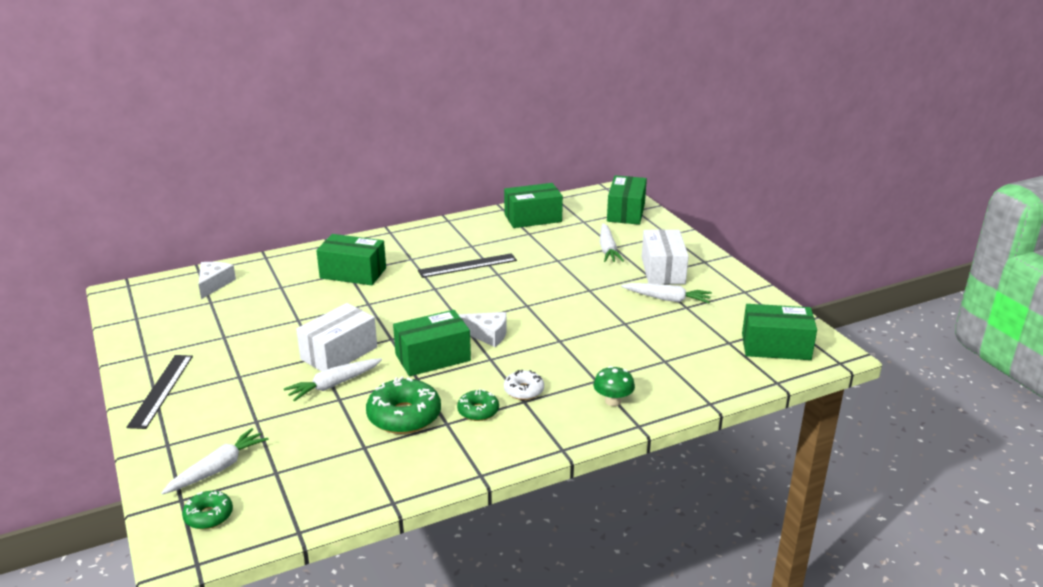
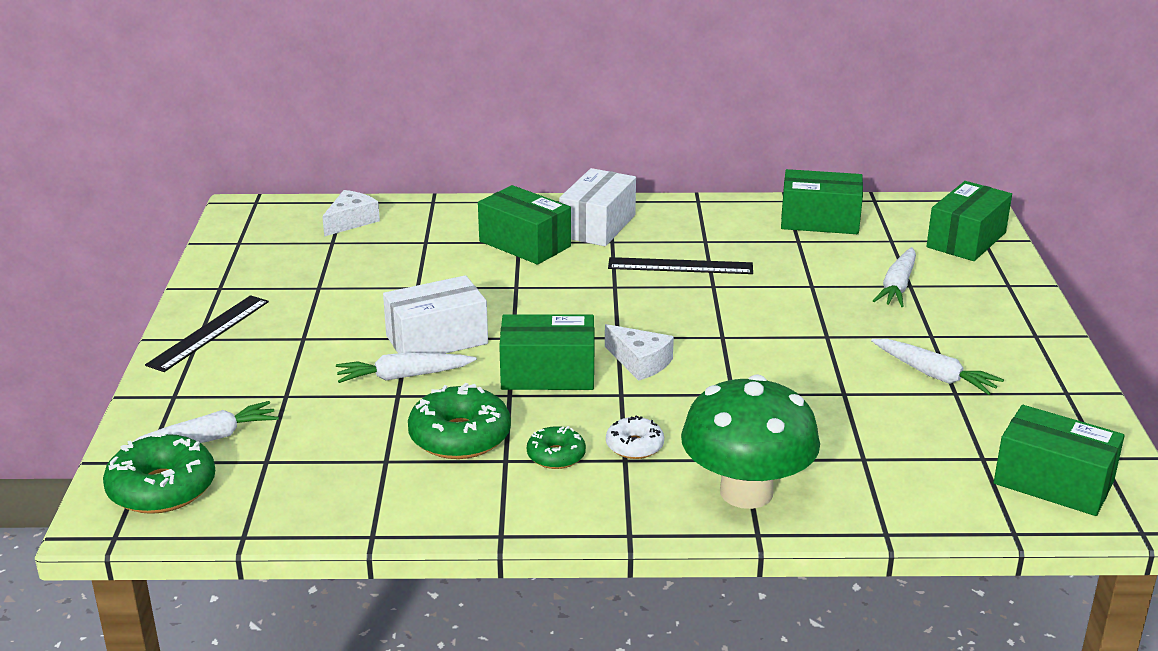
camera: 25 degrees right, 0 degrees up
green donut [182,491,233,529] -> green donut [103,433,215,514], size x1.77
green mushroom [593,366,635,406] -> green mushroom [681,375,820,509], size x2.22
white box [642,229,689,284] -> white box moved to [559,168,636,246]

